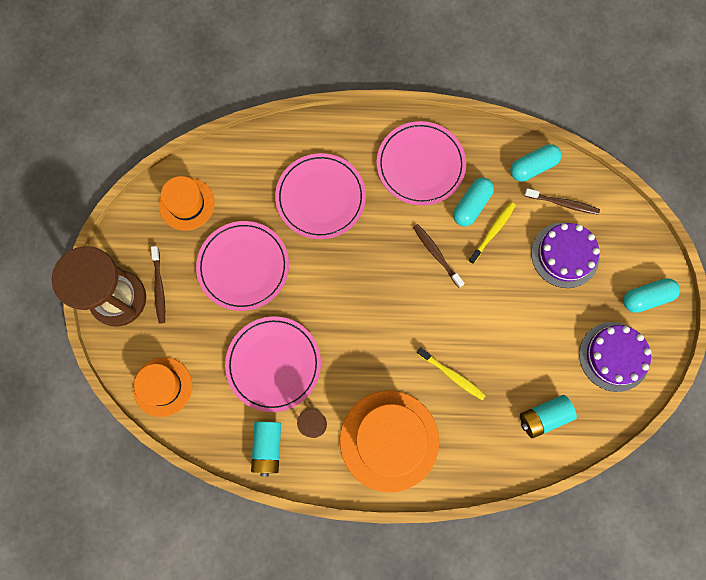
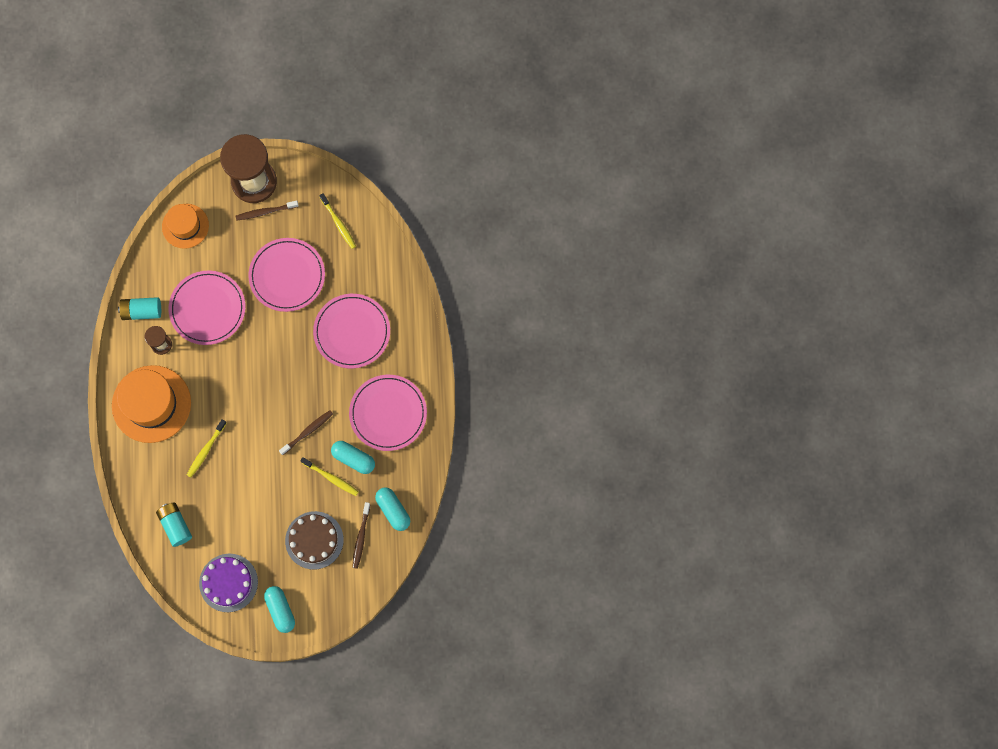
camera: 85 degrees right, 0 degrees up
orange hat [159,176,215,231] -> yellow toothbrush [319,193,356,249]
purple cake [531,223,600,288] -> brown cake [285,511,344,570]

